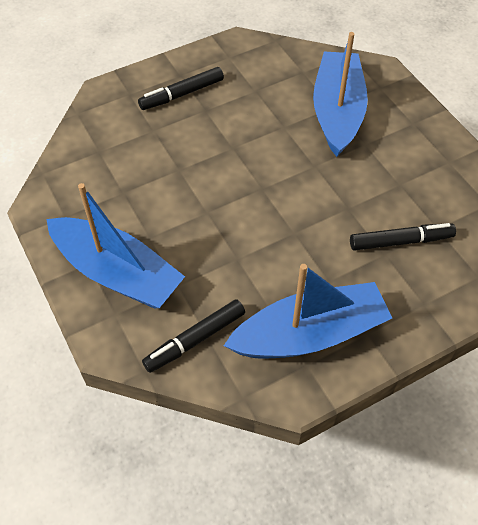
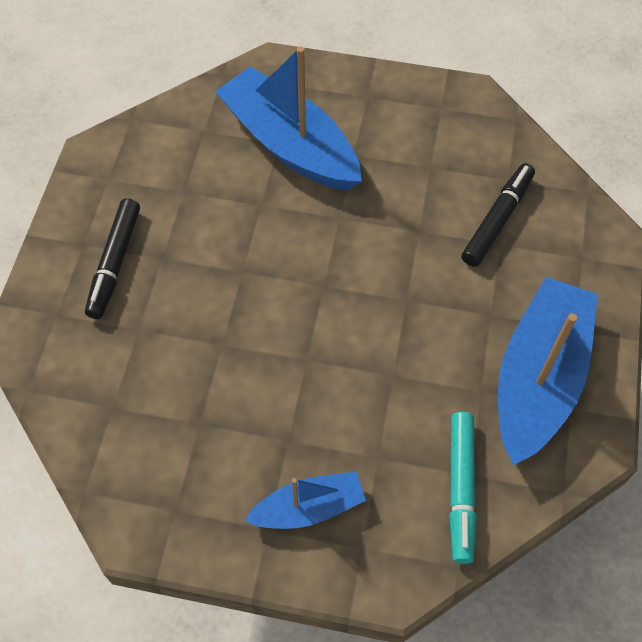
camera: 50 degrees left, 5 degrees up
blue boat [46,183,185,309] -> blue boat [244,471,366,529], size x0.54
black marker [142,299,245,373] -> turquoise marker [449,412,477,564]

